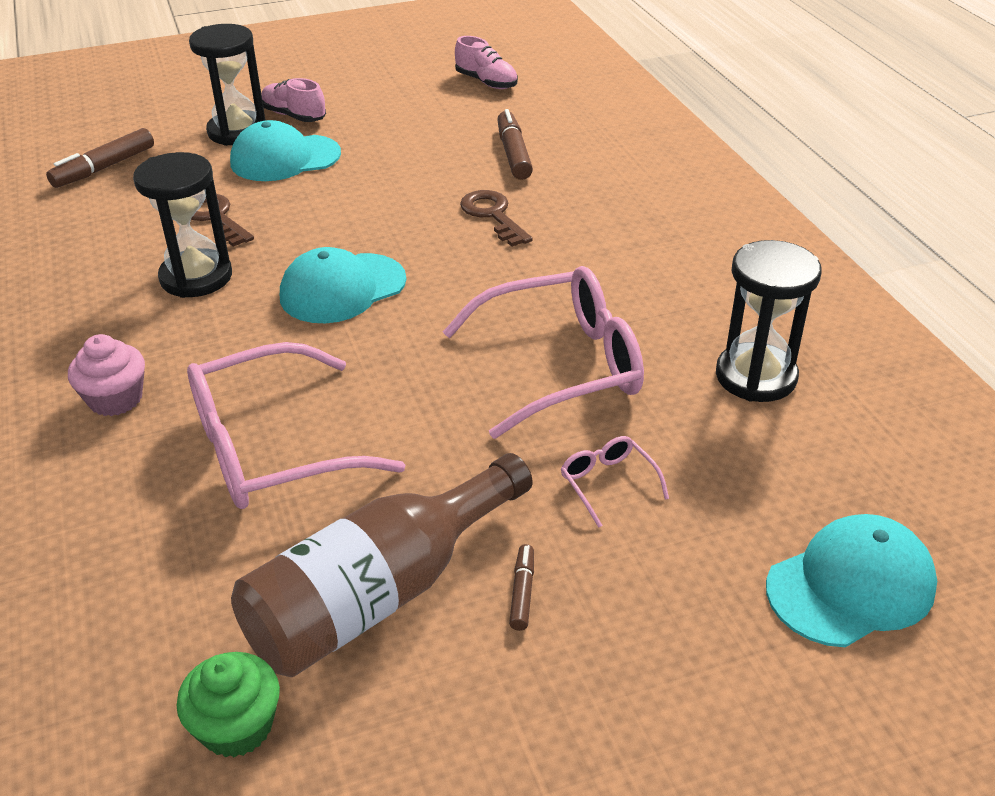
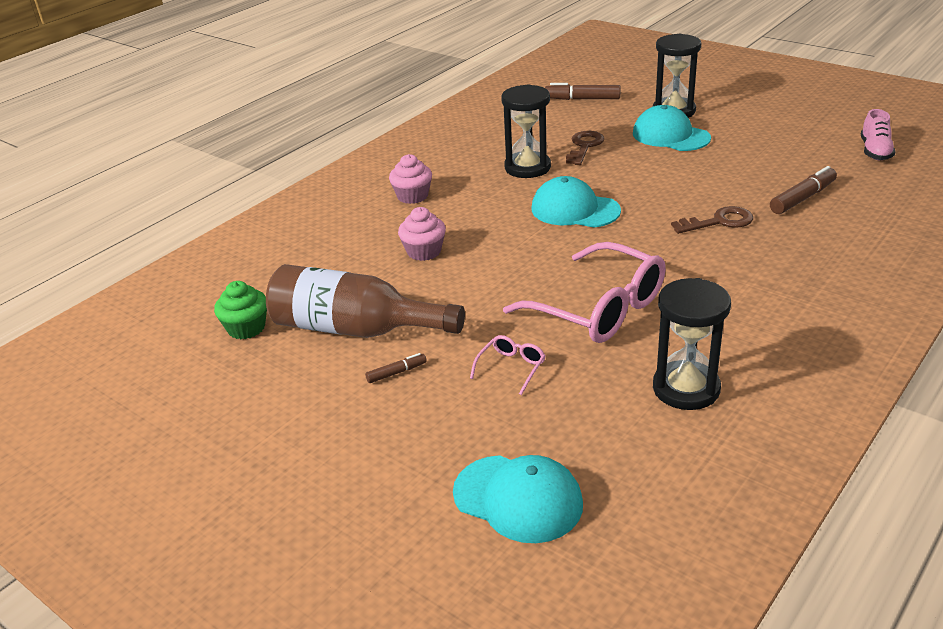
camera: 60 degrees right, 5 degrees down
pink glasses [187,342,405,509] -> pink cupcake [398,207,446,261]
pink shoe [261,78,326,122] -> none
brown key [460,190,533,247] -> brown key turned 45 degrees clockwise [671,206,753,234]

